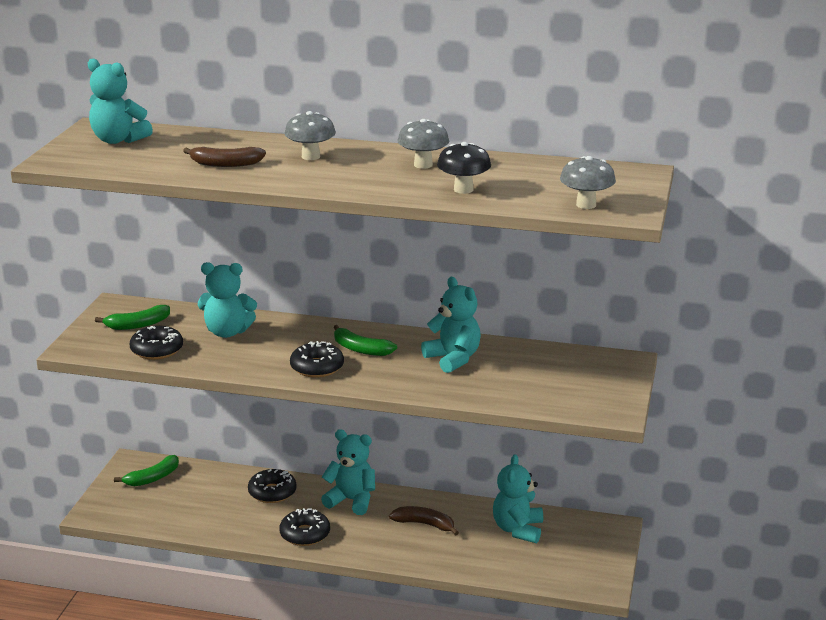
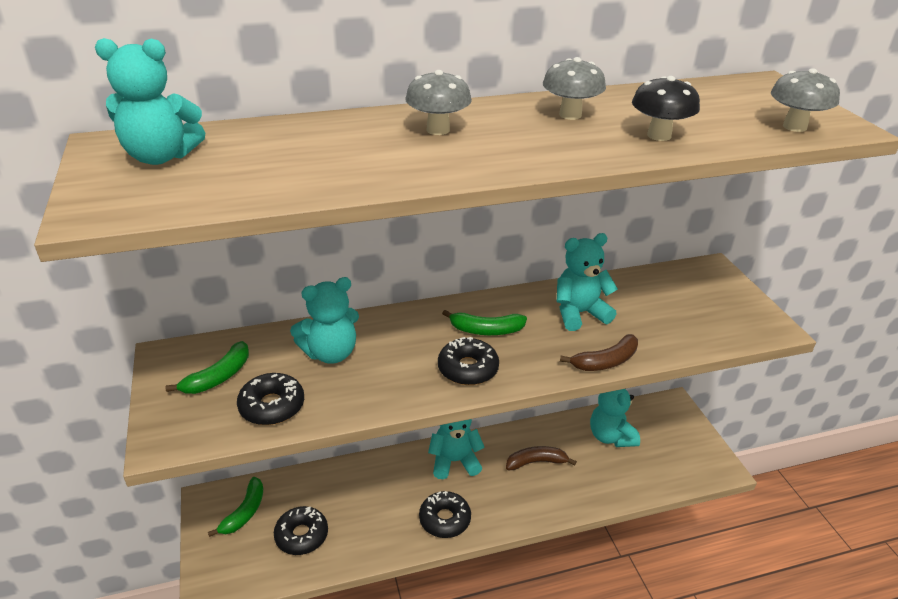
camera: 30 degrees left, 10 degrees up
brown banana [183,147,266,167] -> brown banana moved to [560,334,638,371]
black donut [248,469,296,503] -> black donut moved to [274,506,328,555]
turquoise teddy bear [421,277,481,373] -> turquoise teddy bear turned 45 degrees counterclockwise [557,233,618,331]

